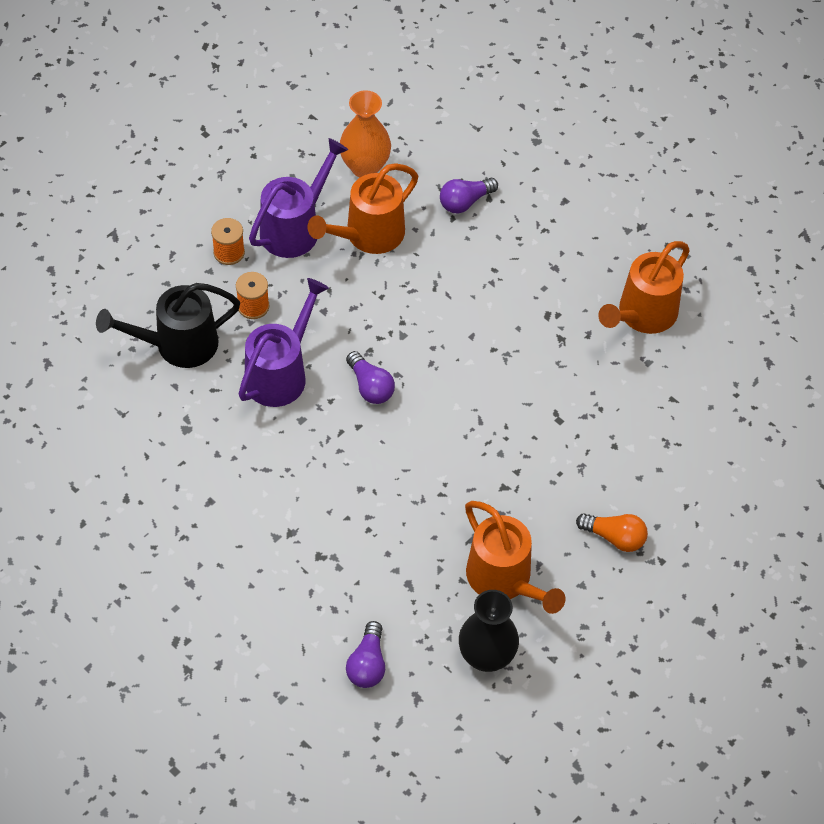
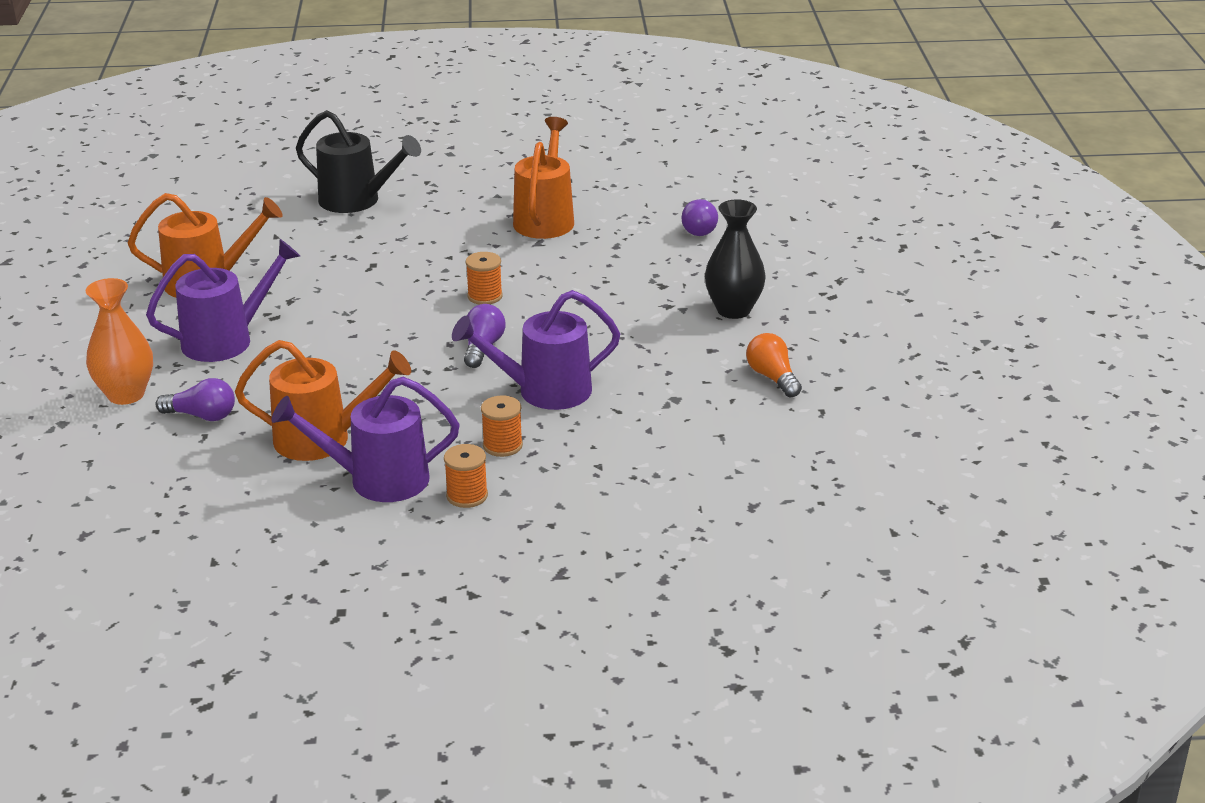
camera: 135 degrees left, 25 degrees down
black watering can [96,283,240,368] -> black watering can moved to [296,110,421,213]
orange vase [340,90,391,177] -> orange vase moved to [86,278,153,405]
purple light bulb [346,621,385,688] -> purple light bulb turned 135 degrees clockwise [681,198,718,236]
black vase [459,590,519,672] -> black vase moved to [705,199,765,319]
orange light bulb [576,513,648,552] -> orange light bulb moved to [746,333,802,397]
none -> purple watering can [146,239,300,362]
none -> orange spool [466,252,503,305]

